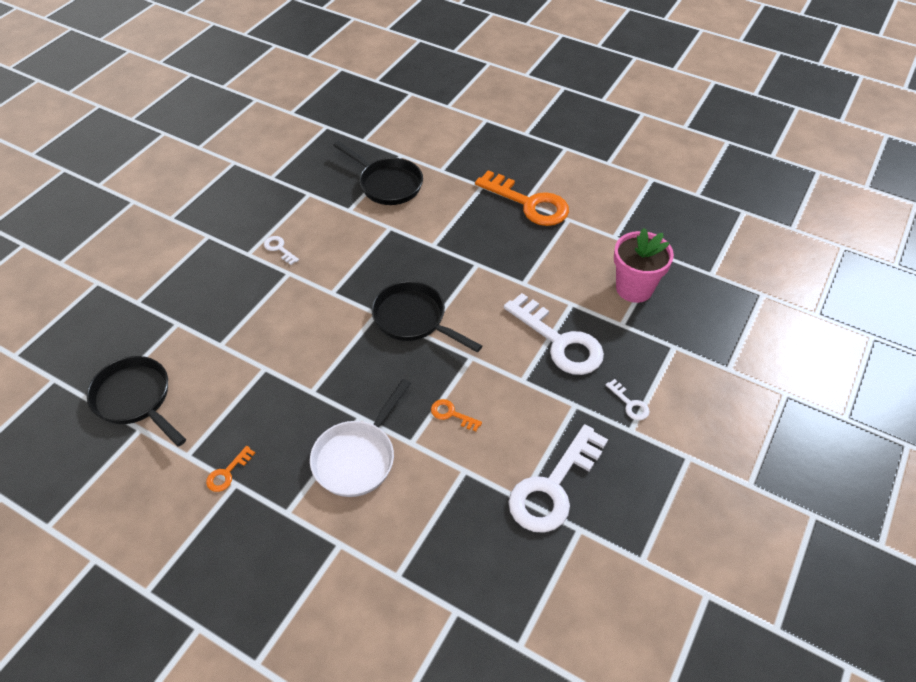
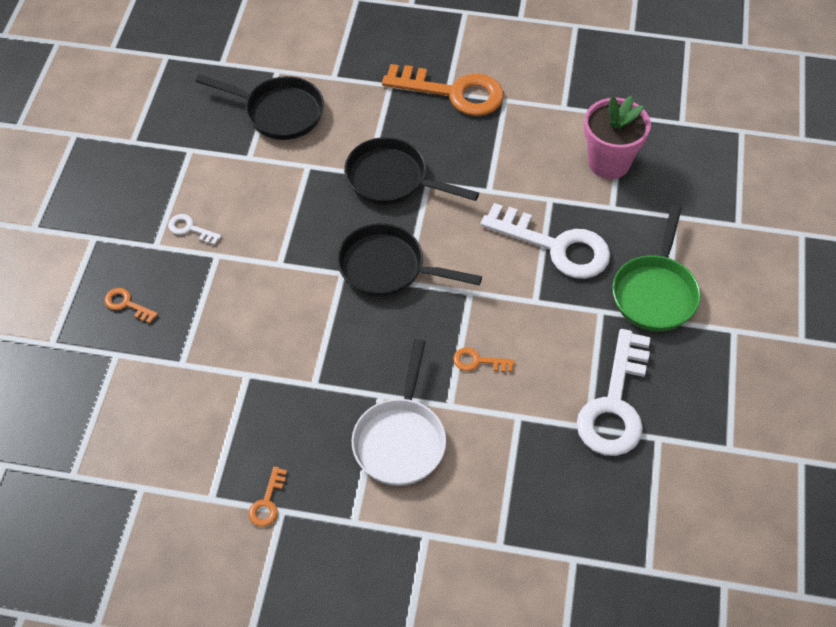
camera: 20 degrees left, 5 degrees up
black pan [87,356,186,447] -> black pan moved to [344,137,479,205]
white key [606,379,650,420] -> green pan [612,205,701,331]
none -> orange key [104,288,158,323]

